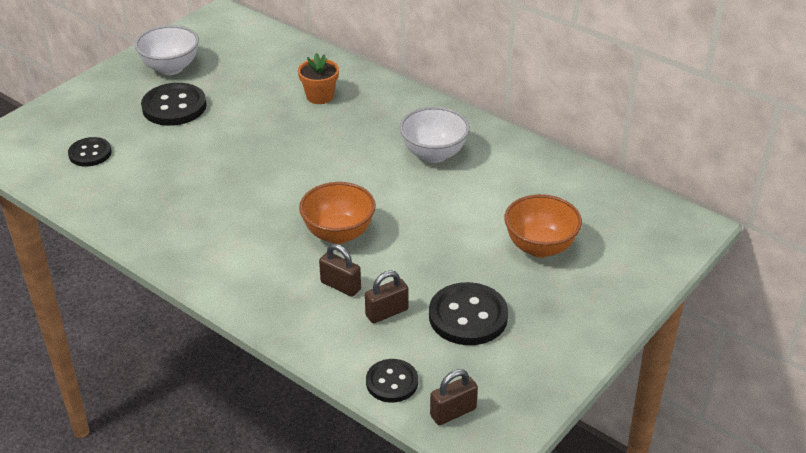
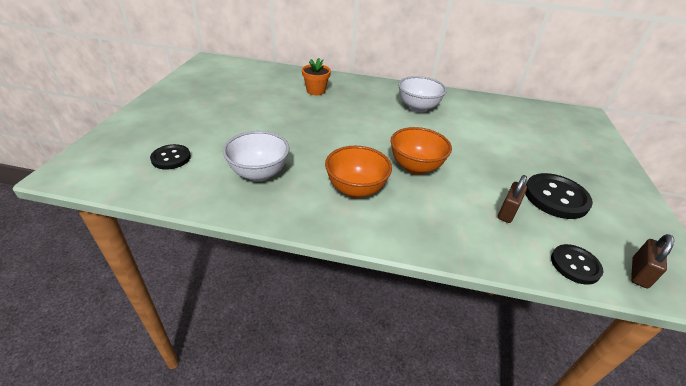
camera: 30 degrees left, 0 degrees up
white bowl [135,25,199,75] -> white bowl moved to [223,131,290,182]
black button [141,83,207,126] -> none
brown padlock [319,244,361,297] -> none
orange bowl [504,194,582,258] -> orange bowl moved to [325,146,392,198]

